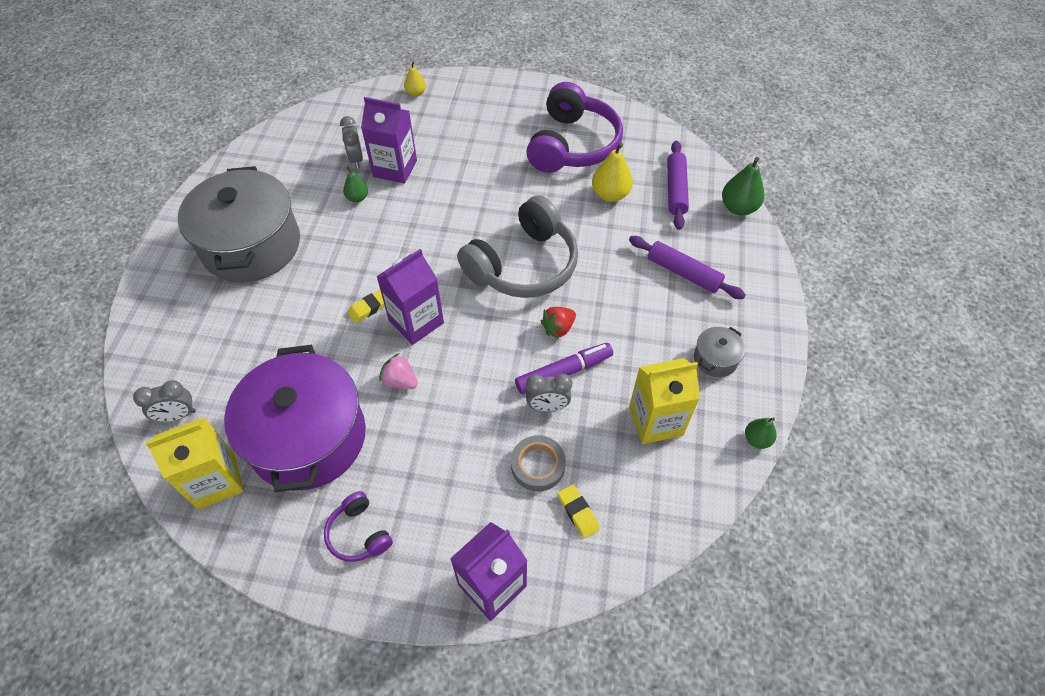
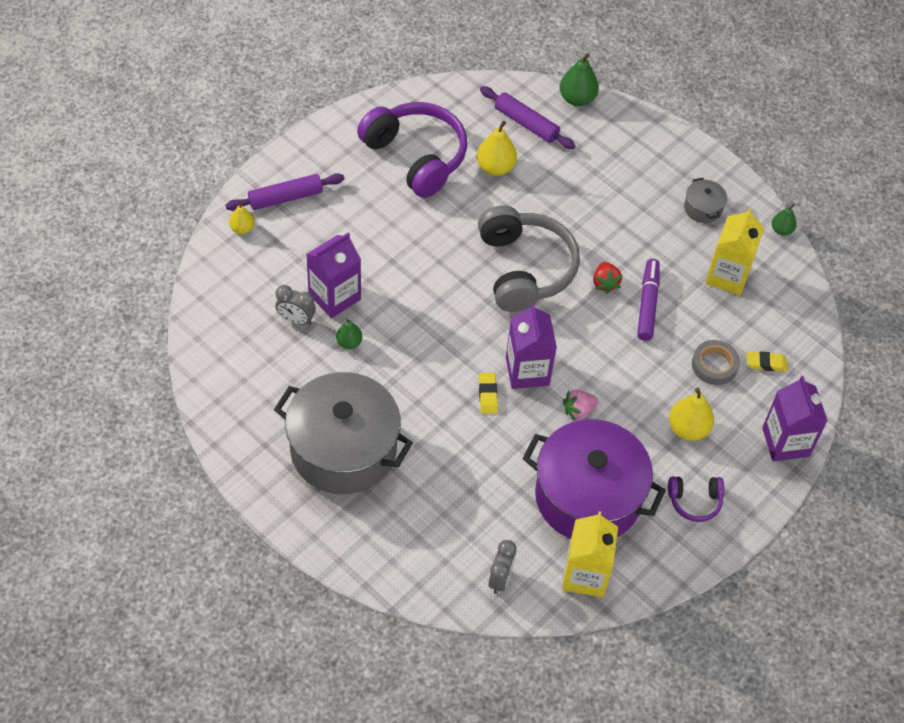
camera: 60 degrees left, 0 degrees up
grey clock [526,373,572,411] -> none
purple rolling pin [629,236,746,299] -> purple rolling pin moved to [226,173,344,211]
none -> yellow pear [669,388,714,441]

